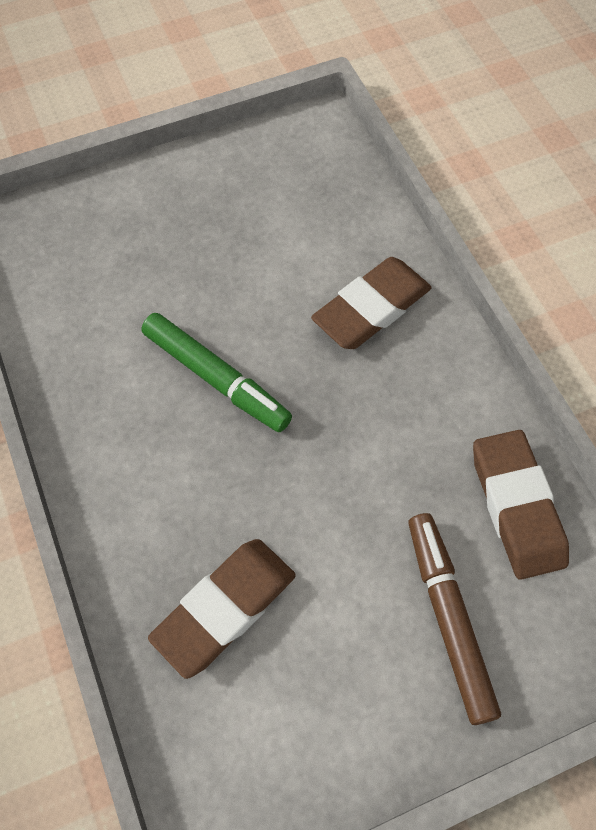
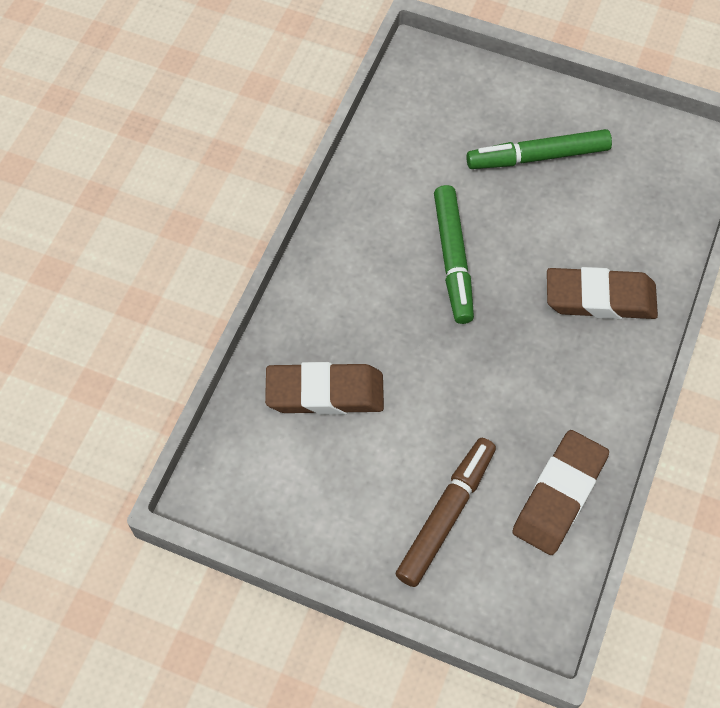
camera: 45 degrees right, 0 degrees up
none -> green marker [466,129,612,169]

